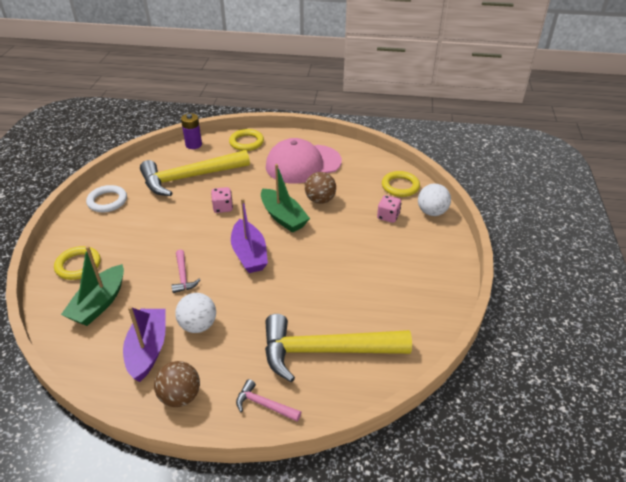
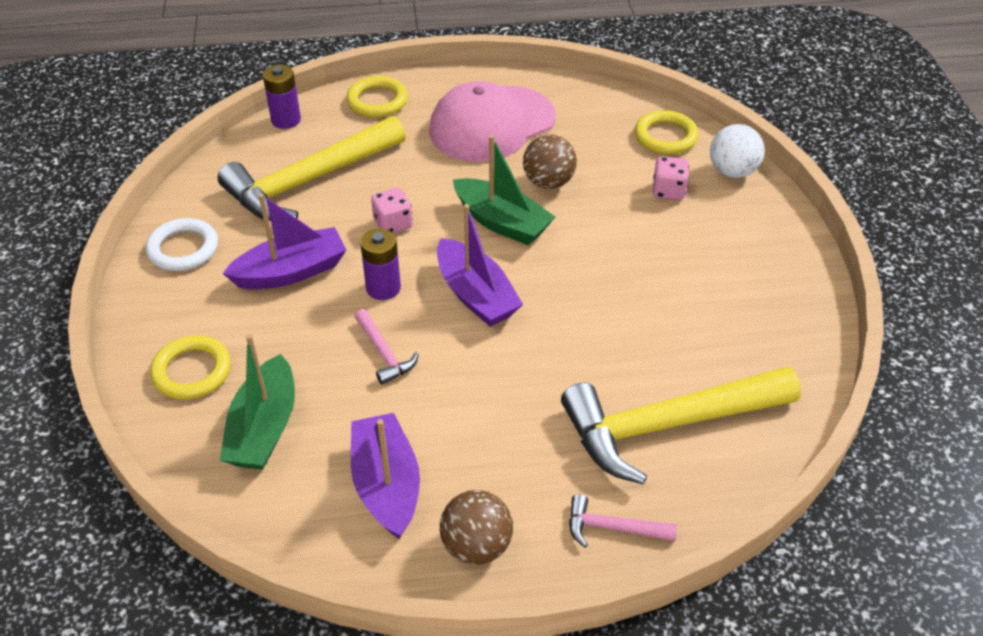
camera: 15 degrees left, 5 degrees up
white ball [175,293,216,333] -> none
none -> purple boat [222,193,346,290]
none -> purple battery [360,228,401,300]

